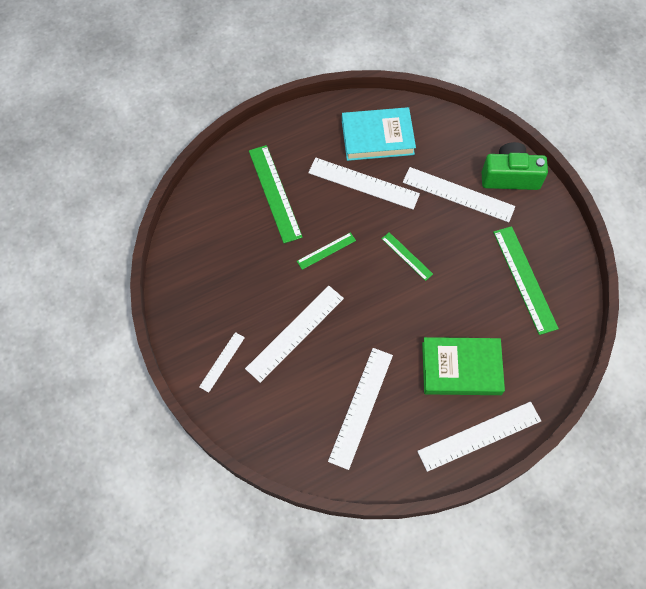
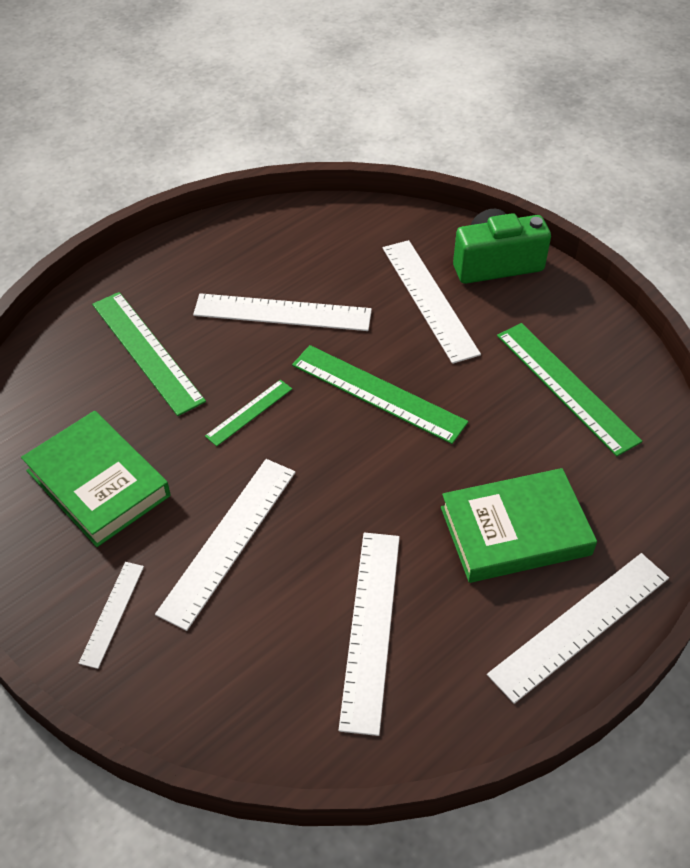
camera: 15 degrees left, 15 degrees down
turquoise book [342,107,416,161] -> none
green ruler [381,232,433,281] -> green ruler [292,345,468,444], size x1.85
white ruler [403,167,515,222] -> white ruler turned 60 degrees clockwise [383,240,481,364]
none -> green book [21,411,170,547]

